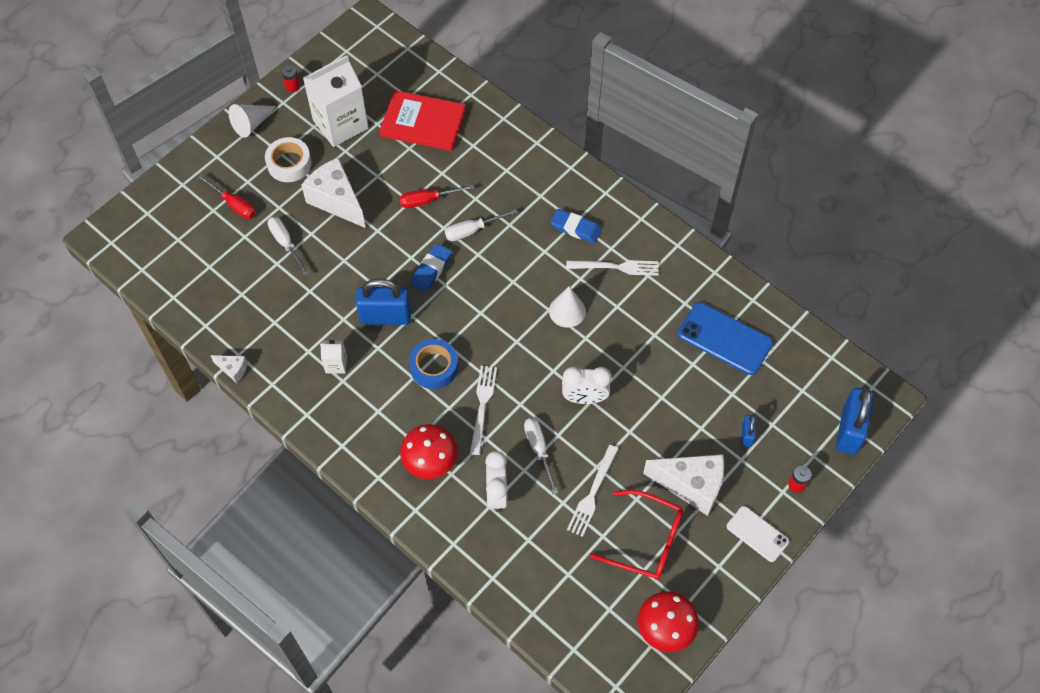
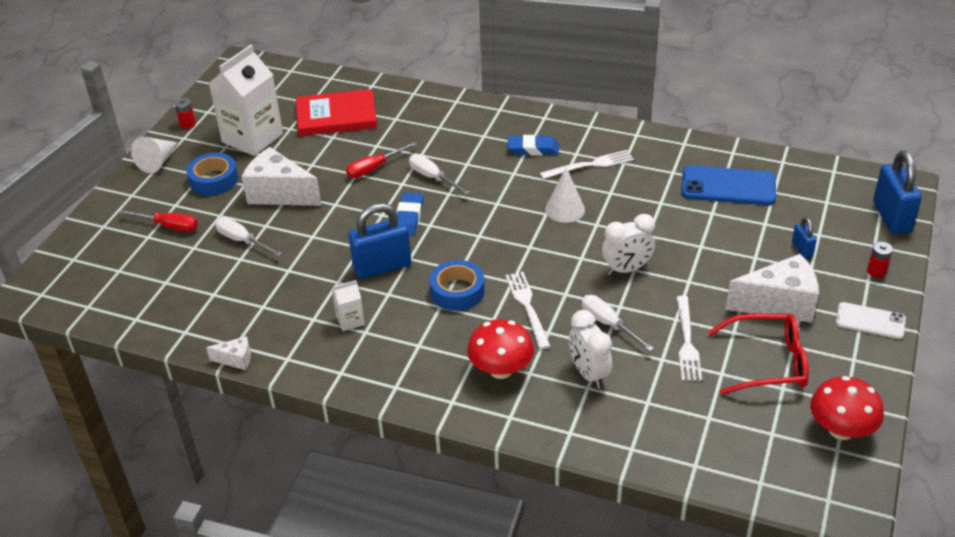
camera: 20 degrees left, 20 degrees down
white tape [265,137,312,182] -> blue tape [186,153,238,195]
white screwdriver [445,209,517,241] -> white screwdriver turned 90 degrees clockwise [409,154,470,195]

